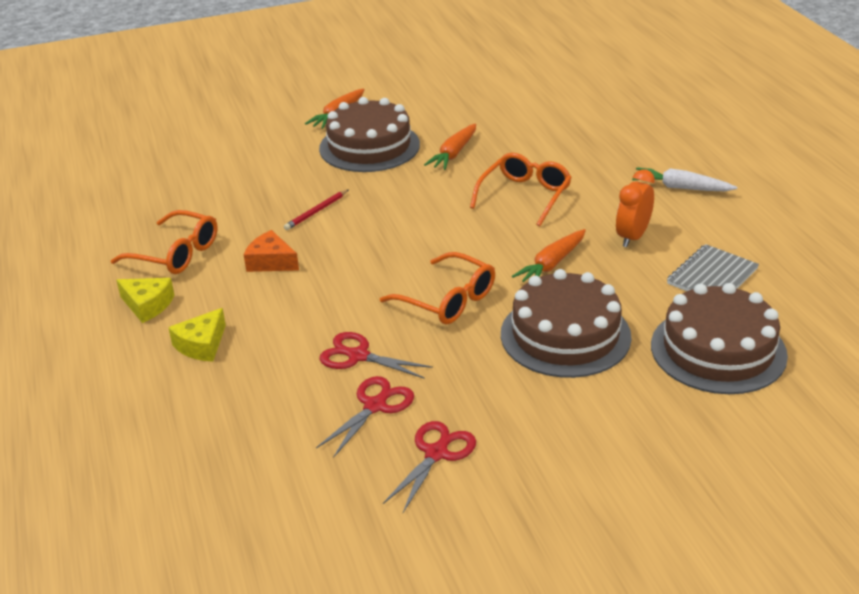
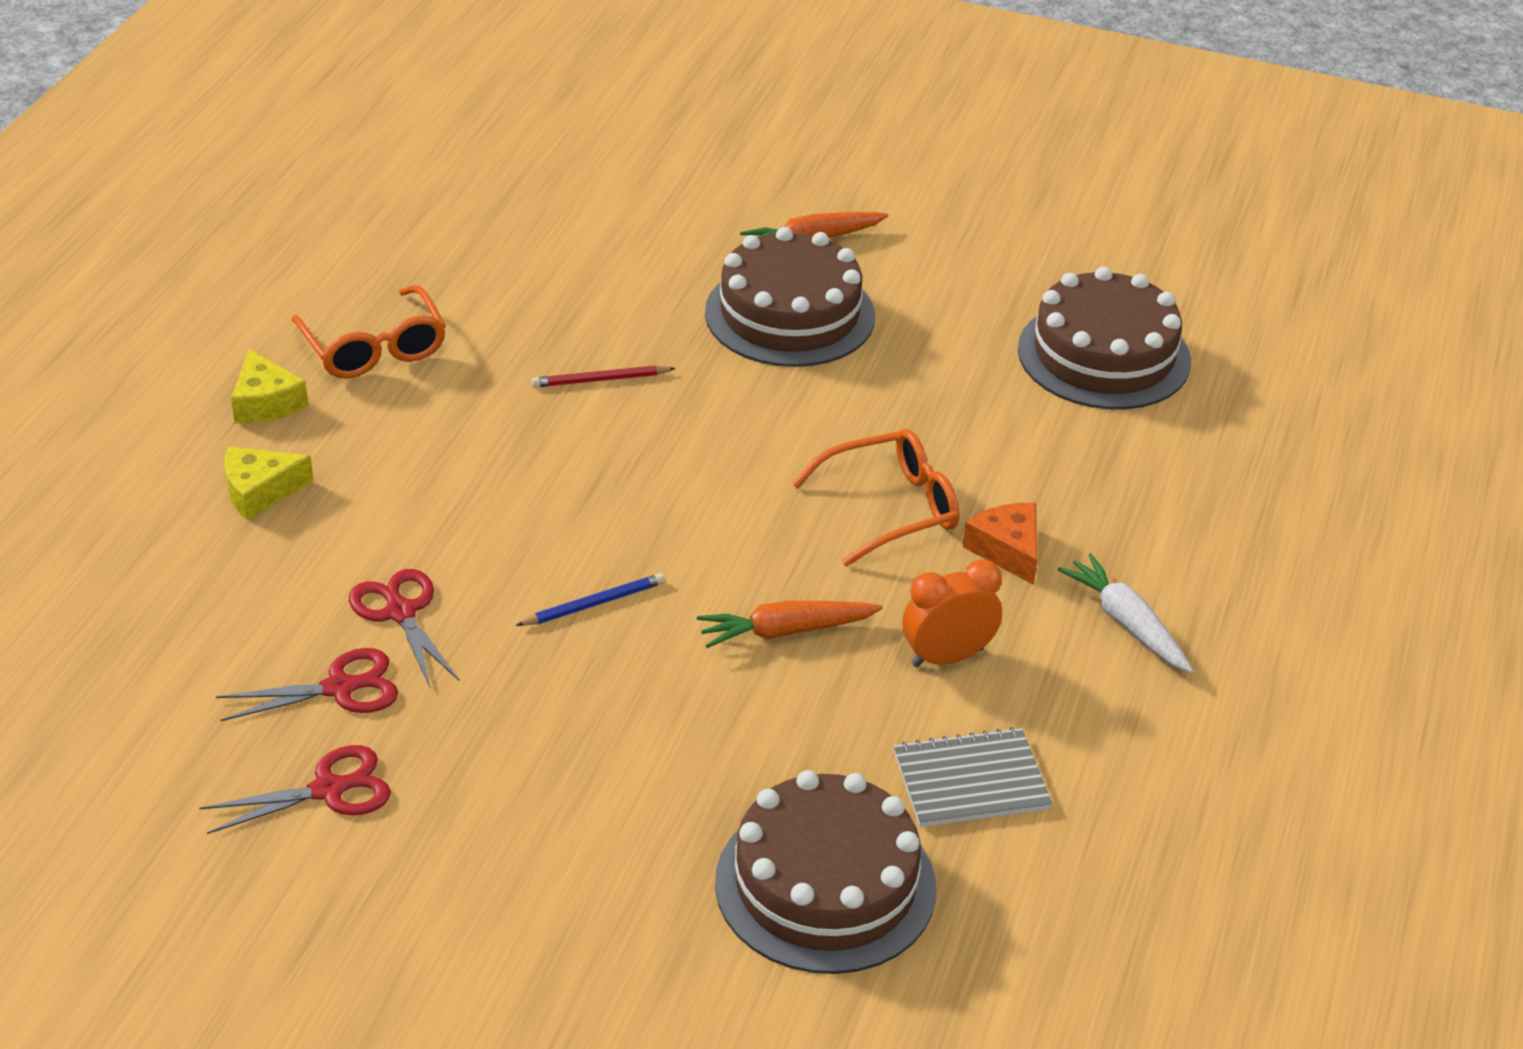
camera: 35 degrees right, 5 degrees up
orange cheese [244,230,299,272] -> orange cheese moved to [963,503,1038,585]
orange glasses [380,252,495,324] -> blue pencil [516,573,665,626]
orange carrot [424,123,476,170] -> none
brown cake [501,269,631,378] -> brown cake moved to [1018,266,1191,409]

